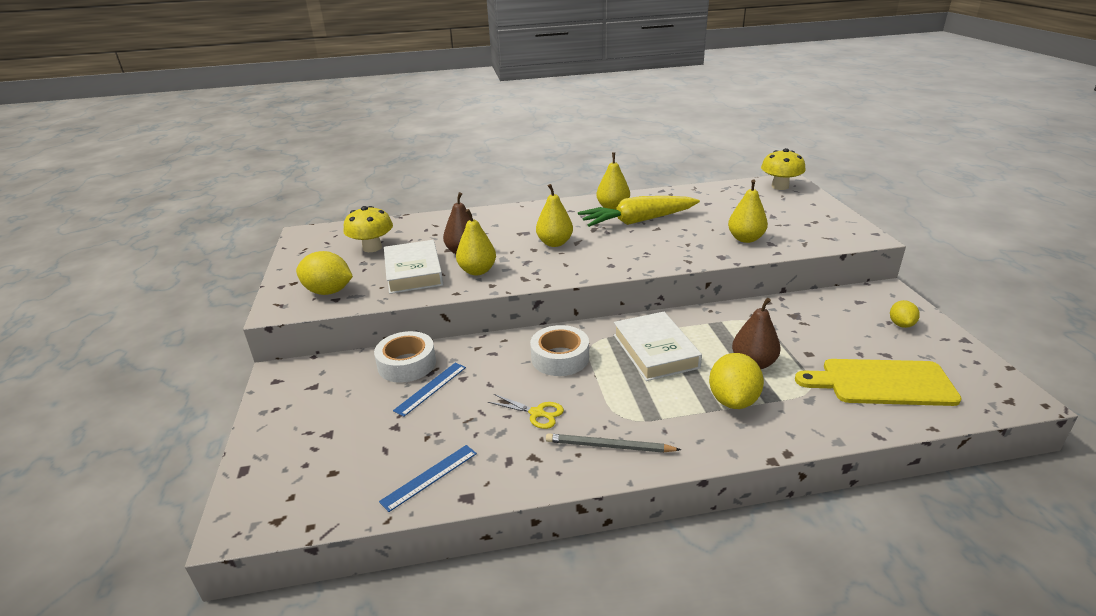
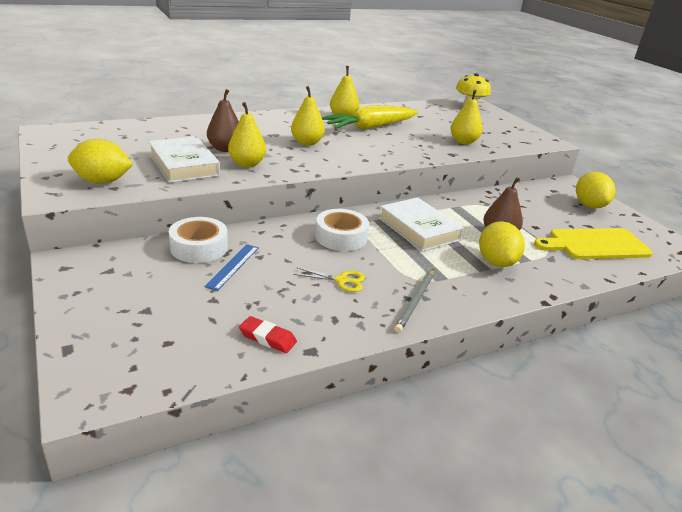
camera: 20 degrees left, 0 degrees up
yellow mushroom [343,206,393,252] -> none
blue ruler [379,445,477,512] -> red eraser [239,316,297,353]
grey pencil [546,433,681,453] -> grey pencil turned 60 degrees counterclockwise [394,269,434,333]
yellow lemon [890,300,920,328] -> yellow lemon [576,172,615,208], size x1.73

